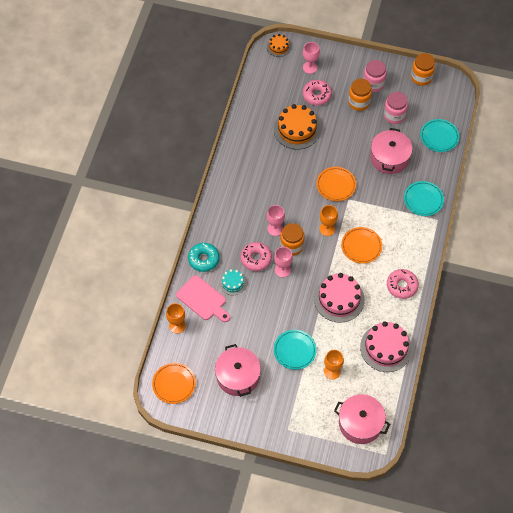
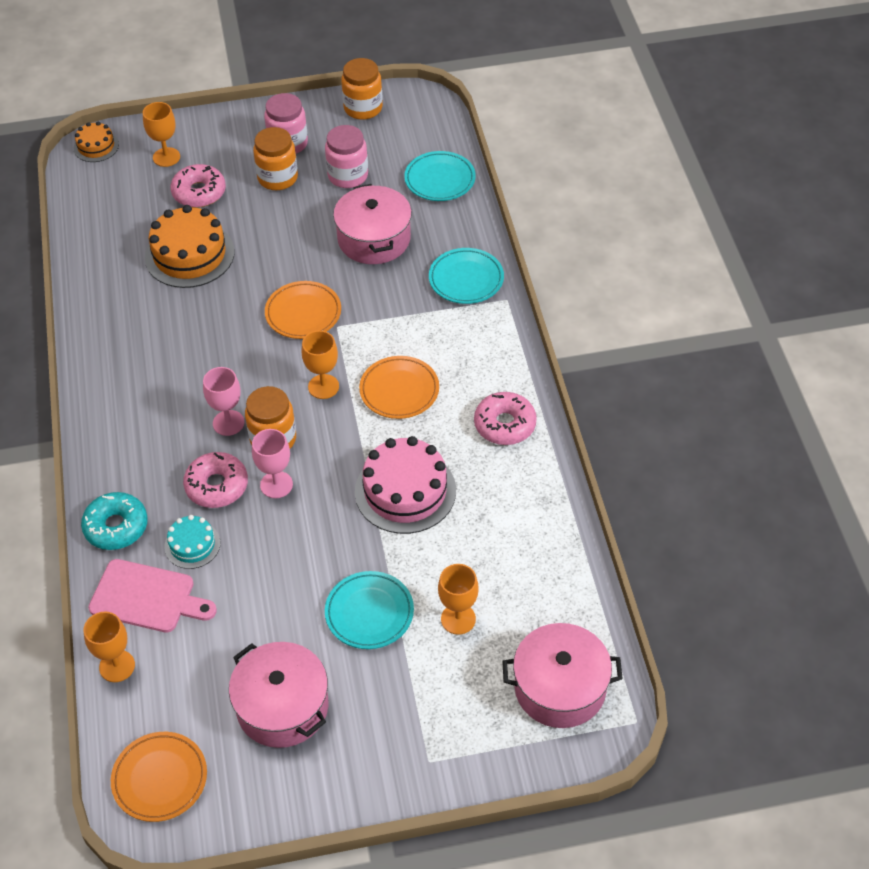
camera: 25 degrees left, 10 degrees down
pink goblet [303,42,320,74] -> orange goblet [143,102,180,167]
pink cake [360,321,412,372] -> none

